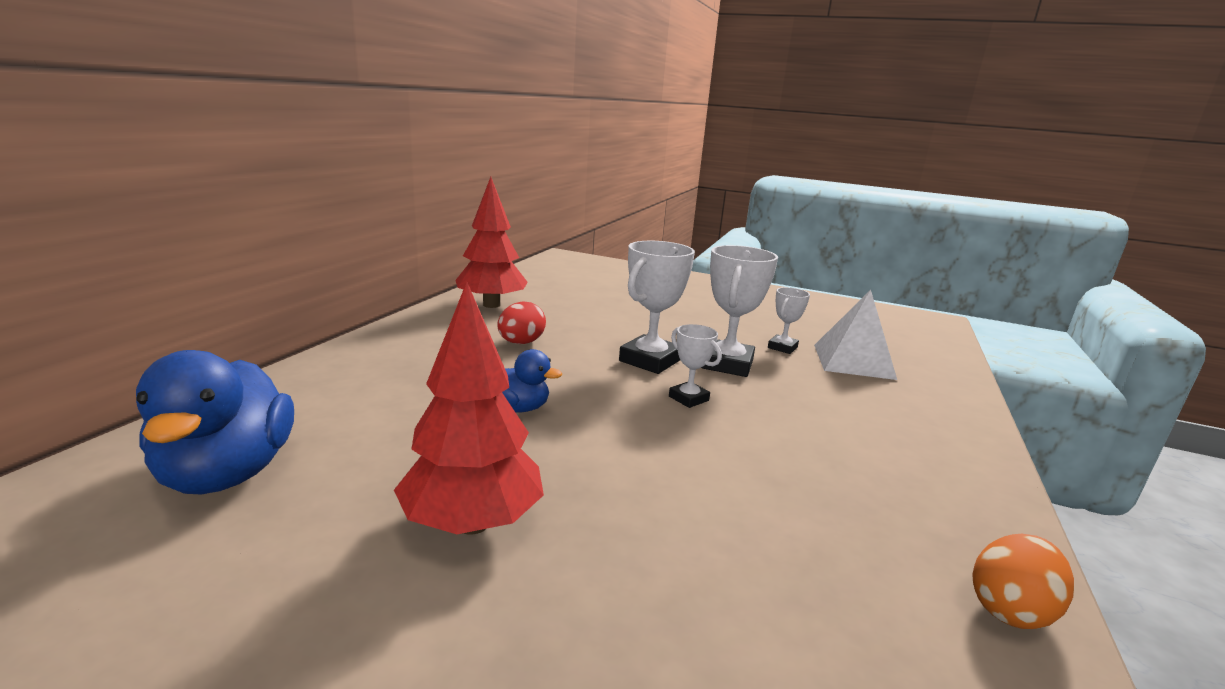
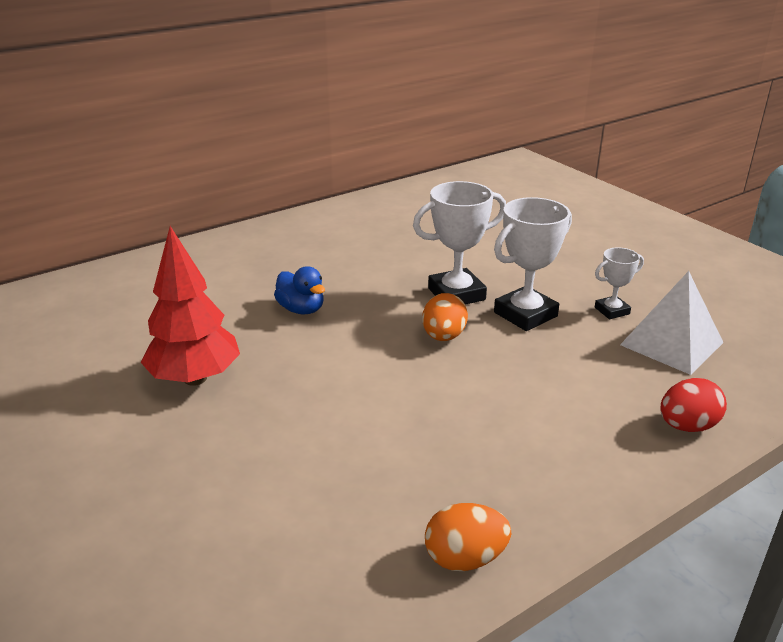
camera: 35 degrees right, 10 degrees up
blue duck [136,350,294,494] -> none
red tree [455,177,528,308] -> none
red egg [497,301,546,344] -> red egg moved to [660,378,727,432]
white trophy [669,324,722,408] -> orange egg [422,293,468,341]

